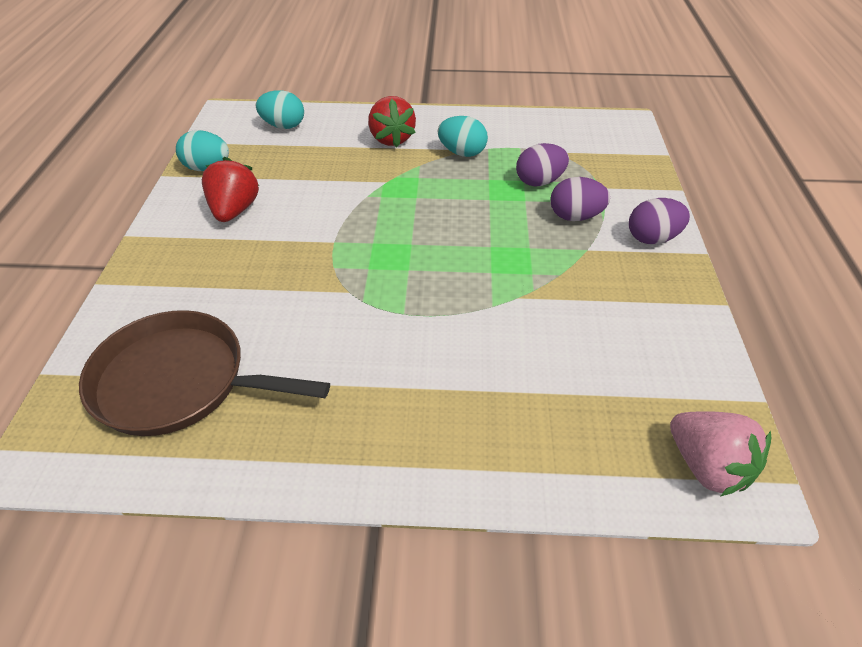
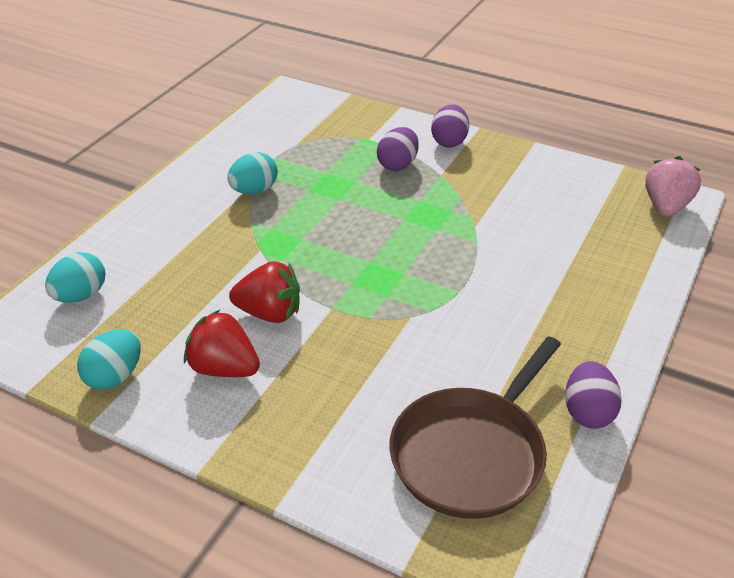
camera: 65 degrees left, 5 degrees down
red strawberry [368,96,416,147] -> red strawberry moved to [229,261,300,323]
purple egg [516,143,569,186] -> purple egg moved to [565,361,622,429]
pink strawberry [670,411,771,496] -> pink strawberry turned 60 degrees counterclockwise [645,156,701,217]

